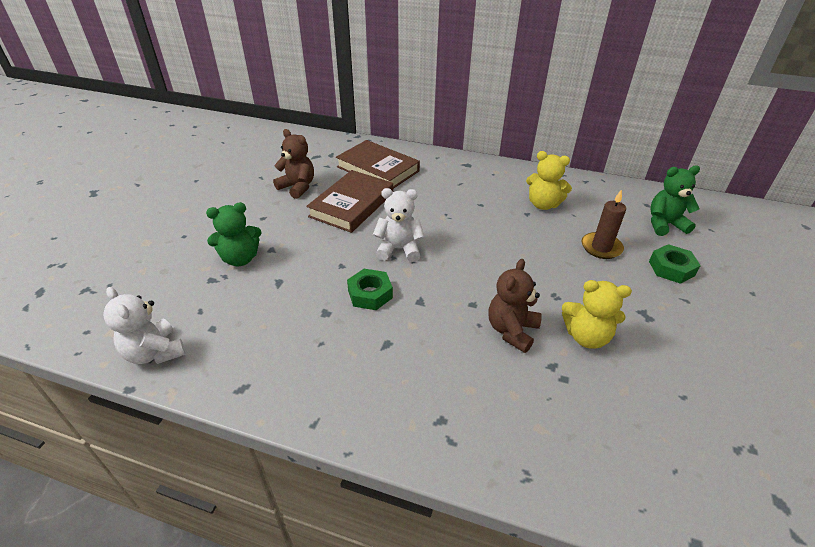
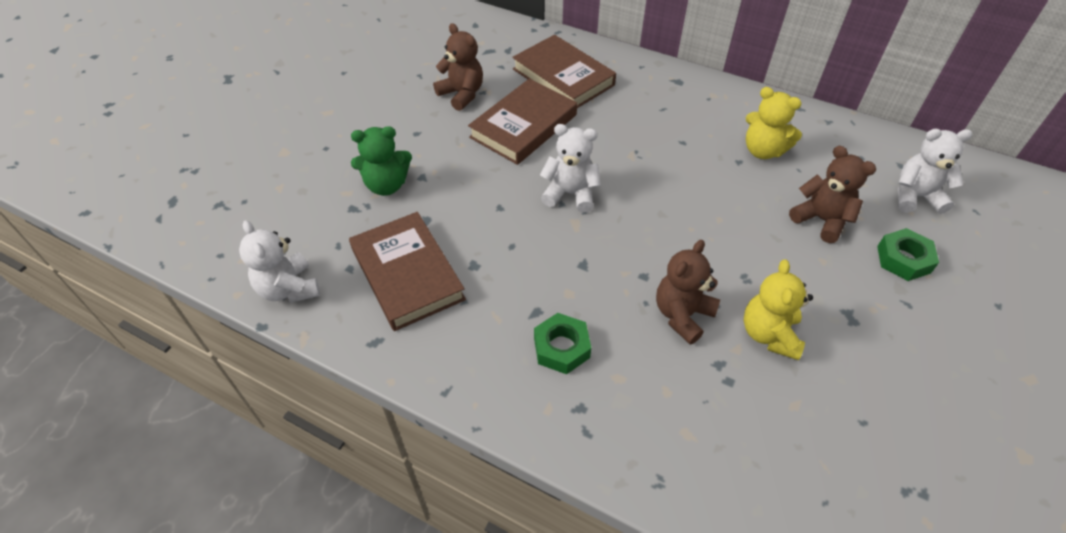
camera: 10 degrees right, 10 degrees up
green nut [347,269,393,310] -> green nut moved to [534,313,591,374]
yellow teddy bear [562,280,632,349] -> yellow teddy bear turned 75 degrees clockwise [744,260,813,360]
brown candle [581,189,626,259] -> brown teddy bear [789,146,876,243]
green teddy bear [651,165,700,236] -> white teddy bear [898,129,972,214]
none -> brown book [349,212,466,331]

